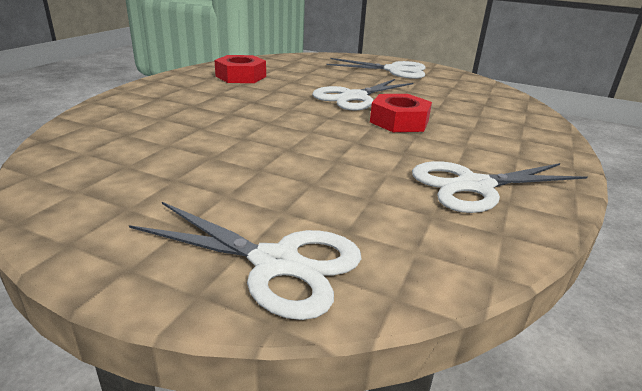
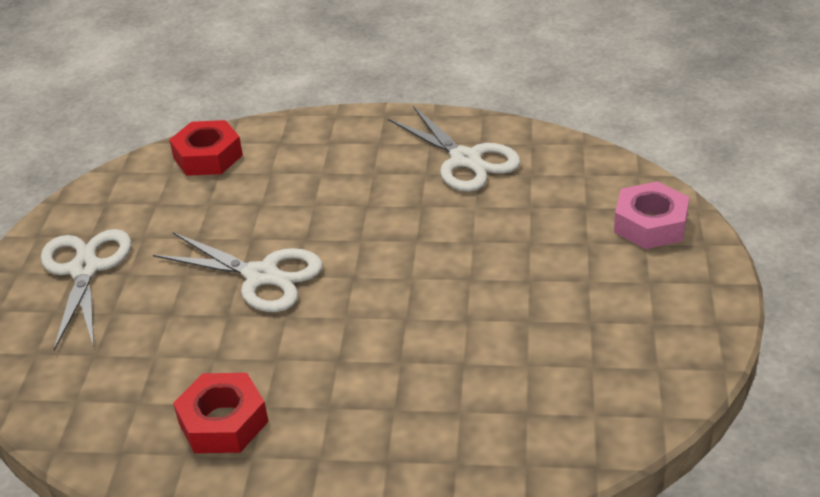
camera: 105 degrees left, 10 degrees up
white scissors [129,202,362,320] -> pink nut [614,181,689,249]
red nut [370,94,432,132] -> red nut moved to [169,120,243,176]

